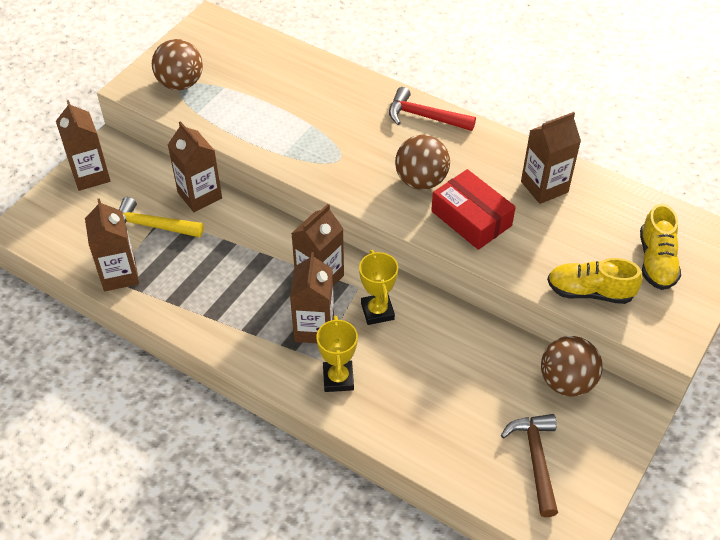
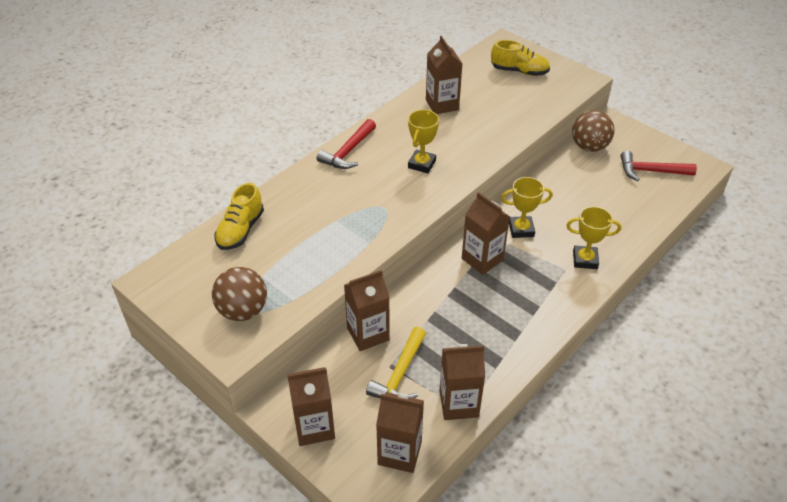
camera: 80 degrees left, 5 degrees down
brown carton [290,252,334,343] -> brown carton moved to [376,392,424,473]
brown ball [395,135,450,190] -> yellow trophy [408,109,439,173]
red box [431,169,516,250] -> none
brown hammer [501,414,558,517] -> red hammer [621,151,697,181]
yellow shoe [547,258,643,304] -> yellow shoe moved to [214,183,264,250]

